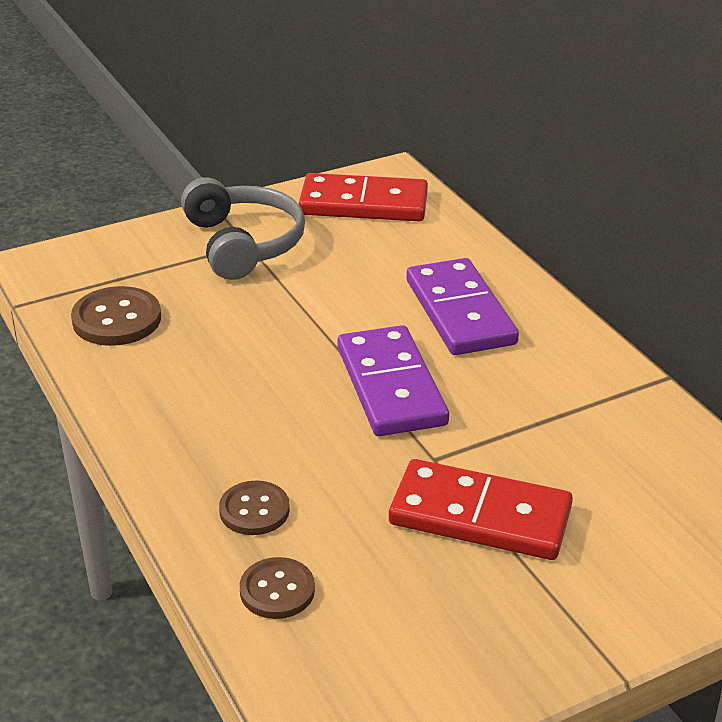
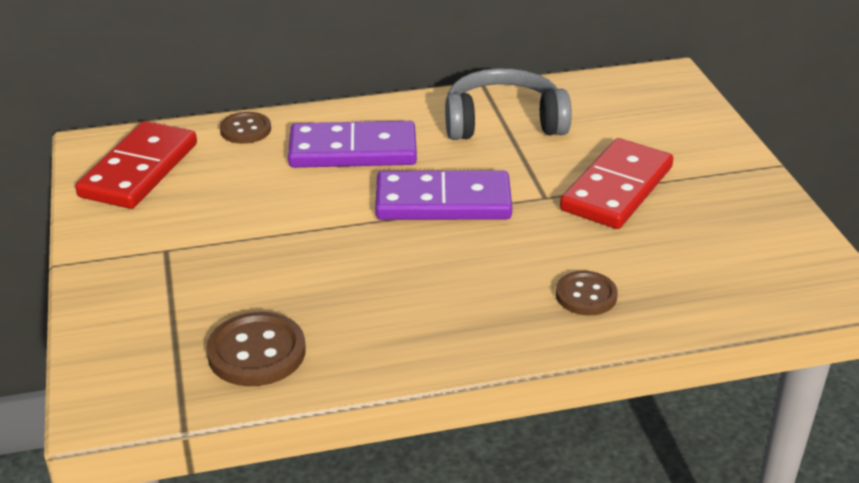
camera: 75 degrees left, 0 degrees up
grey headphones [181,177,305,280] -> grey headphones moved to [445,68,572,140]
brown button [240,557,315,619] -> brown button moved to [220,112,271,144]

